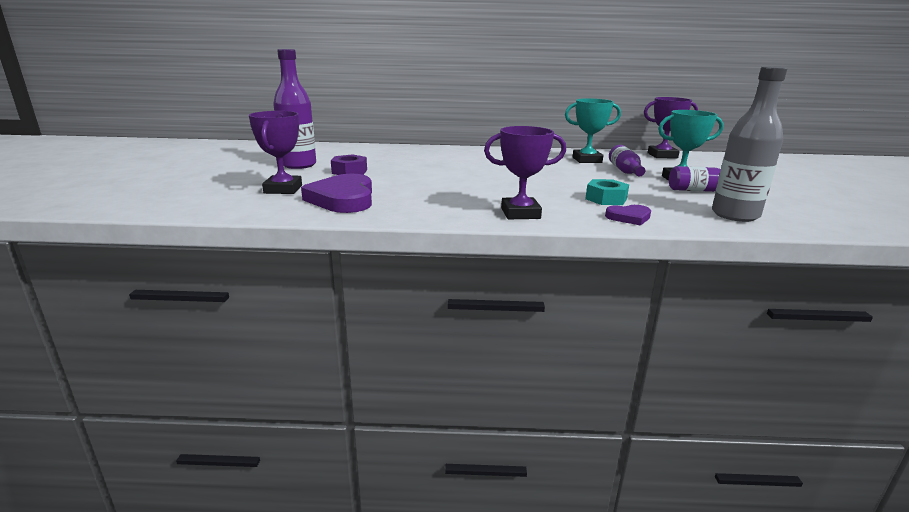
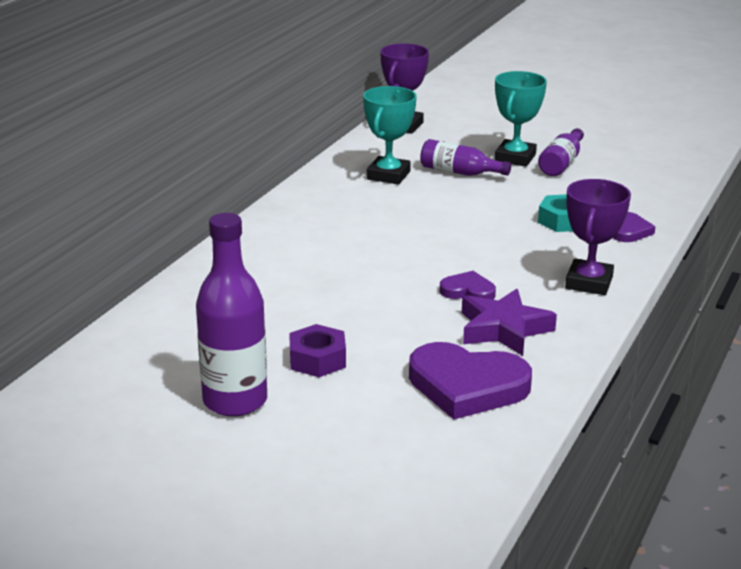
camera: 65 degrees left, 5 degrees up
purple trophy [249,111,302,194] -> none
grey bottle [712,66,787,222] -> none
none -> purple heart [440,271,496,300]
none -> purple star [462,289,557,356]

